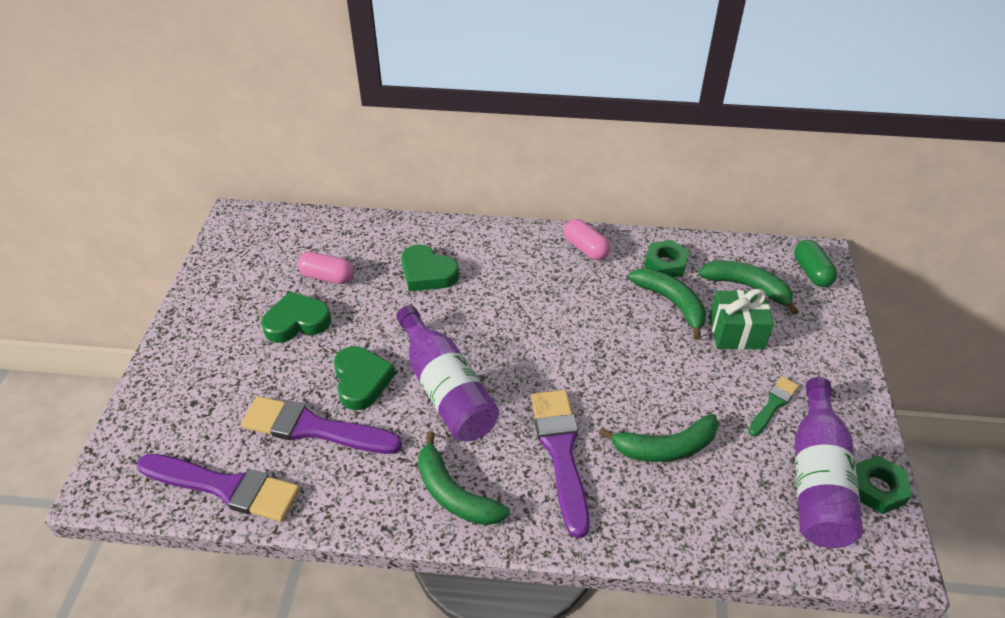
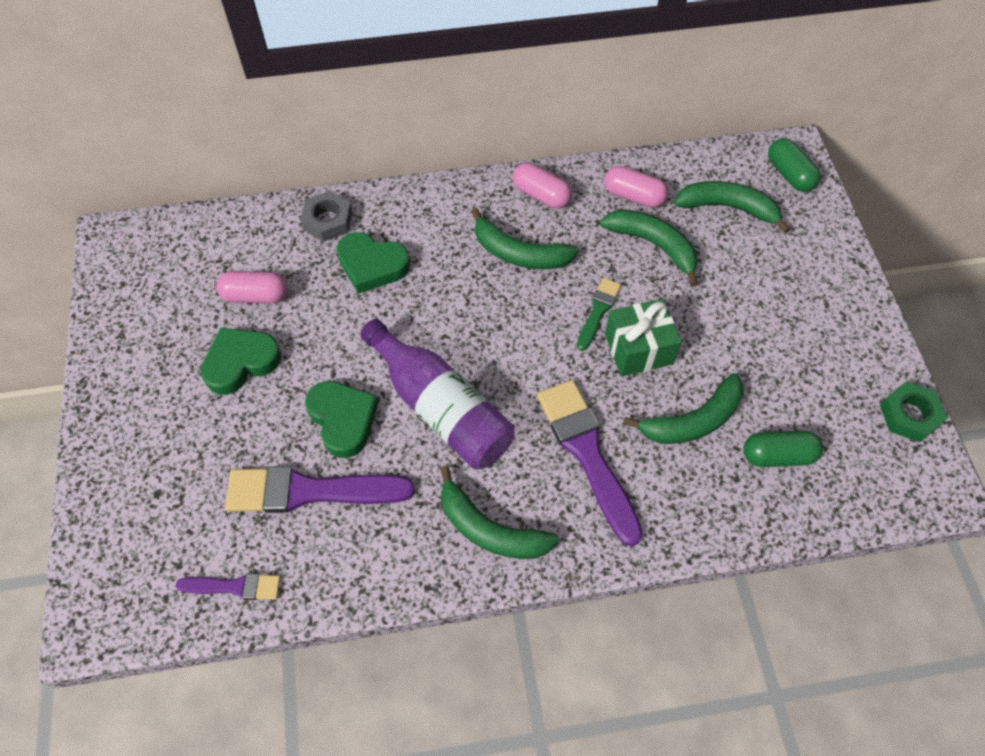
camera: 15 degrees left, 15 degrees up
purple brush [137,454,300,522] -> purple brush [176,573,281,600], size x0.53
green nut [644,240,690,277] -> pink capsule [604,166,668,208]
green gift [709,289,774,350] -> green gift moved to [605,299,682,376]
green brush [748,376,799,436] -> green brush moved to [577,278,621,351]
purple bottle [795,377,863,548] -> none
none -> grey nut [300,191,352,242]
none -> green banana [471,208,579,269]
none -> green capsule [743,431,823,467]

